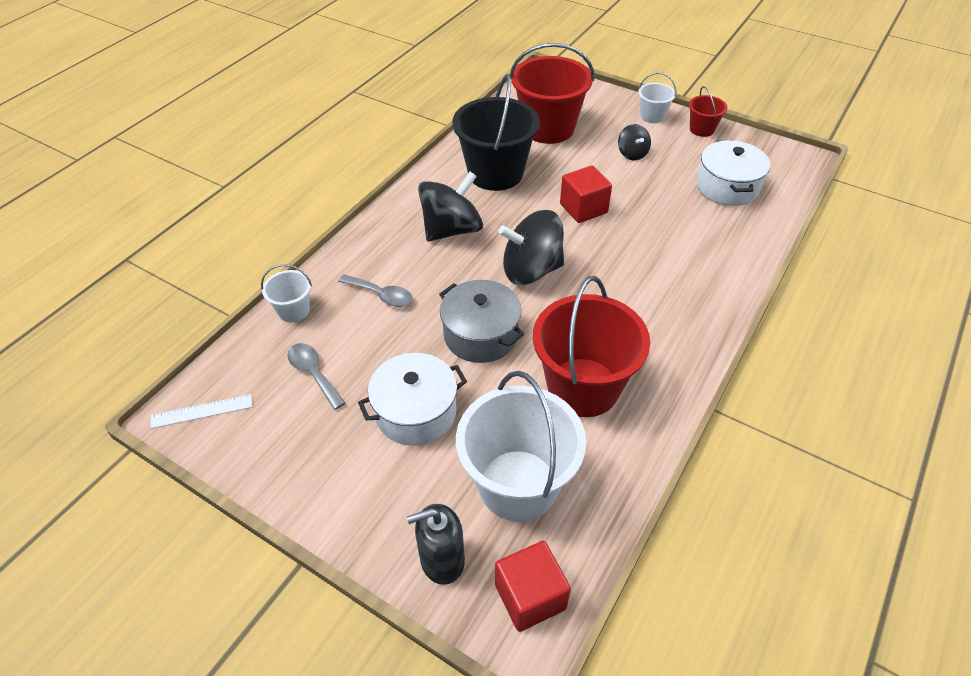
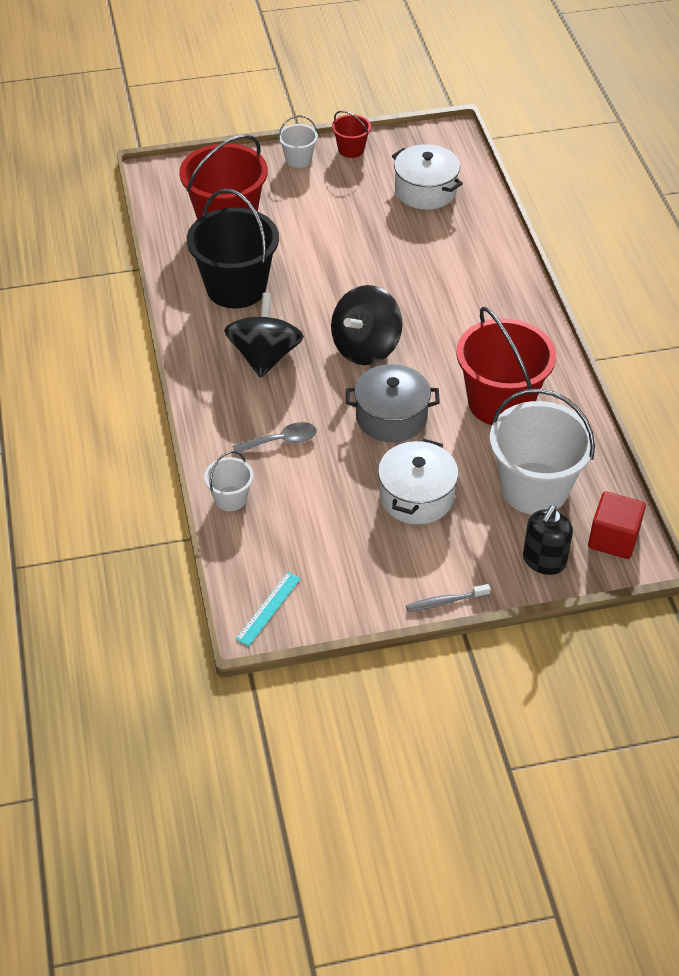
camera: 45 degrees left, 0 degrees up
white ruler [151,394,252,429] -> turquoise ruler [235,572,301,646]
grey spoon [287,343,345,410] -> none
red cube [560,166,612,223] -> none
black spinning top [618,124,651,161] -> none
none -> grey toothbrush [406,584,491,612]

